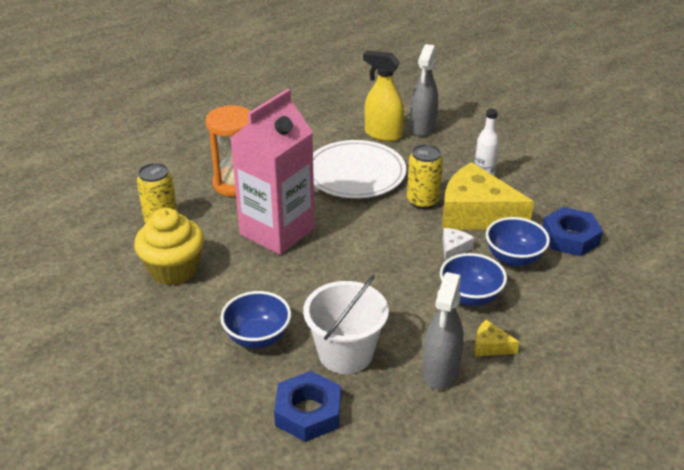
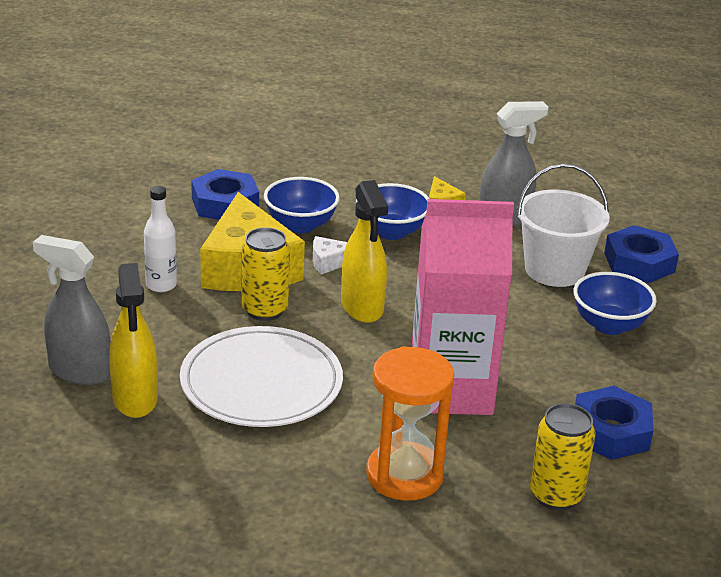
camera: 130 degrees left, 5 degrees down
yellow cupcake [134,208,204,285] -> blue nut [575,386,654,460]
grey spray bottle [410,44,438,136] -> grey spray bottle turned 135 degrees counterclockwise [33,235,110,385]
none -> yellow spray bottle [341,180,388,323]

